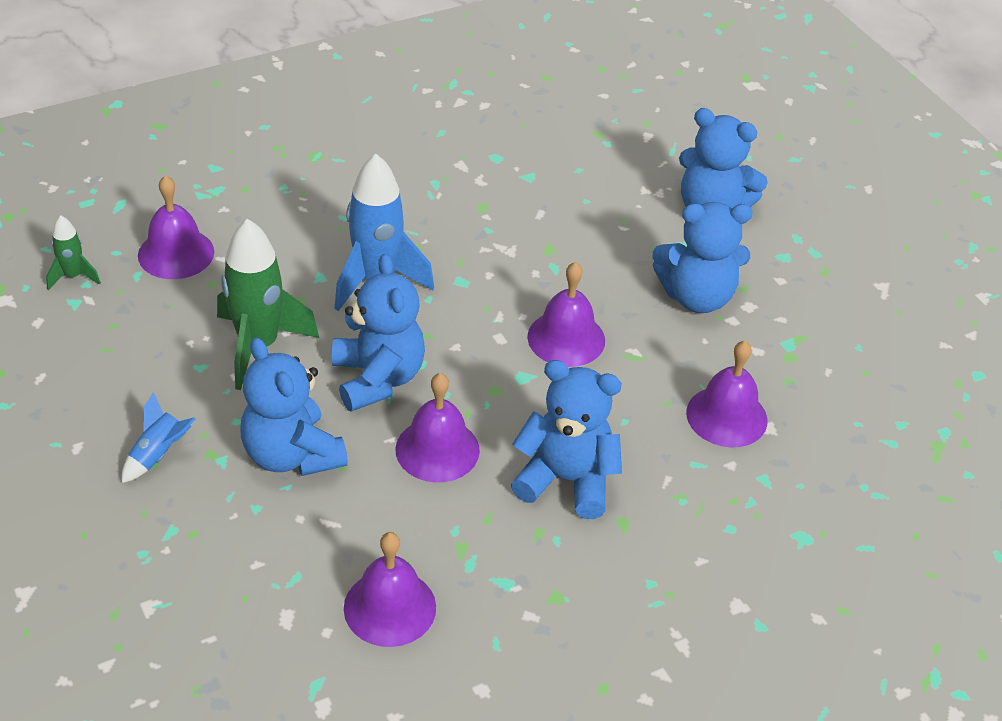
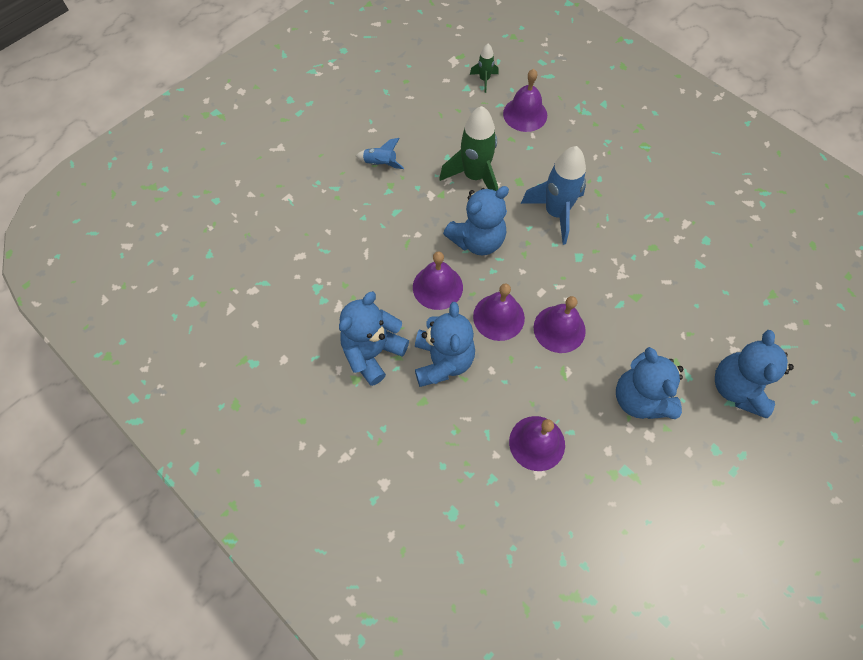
camera: 75 degrees right, 20 degrees up
blue teddy bear [240,338,348,476] -> blue teddy bear moved to [339,291,409,386]
purple bell [344,532,436,647] -> purple bell moved to [473,284,525,341]

